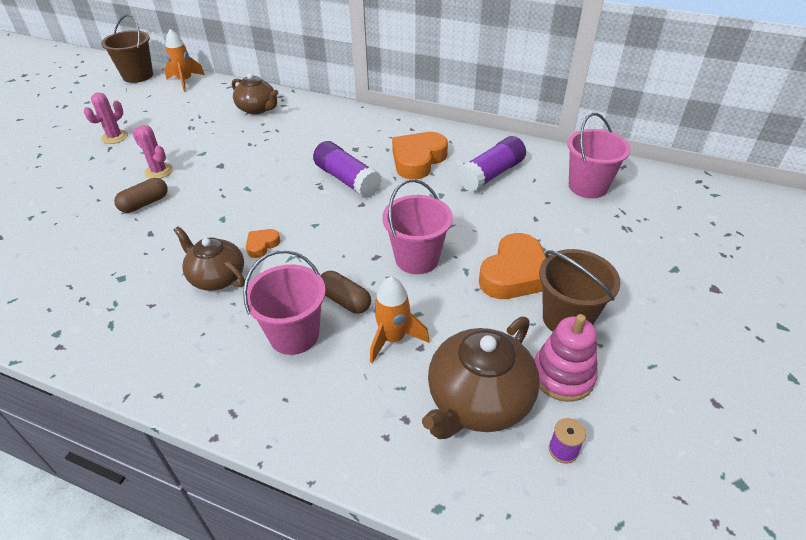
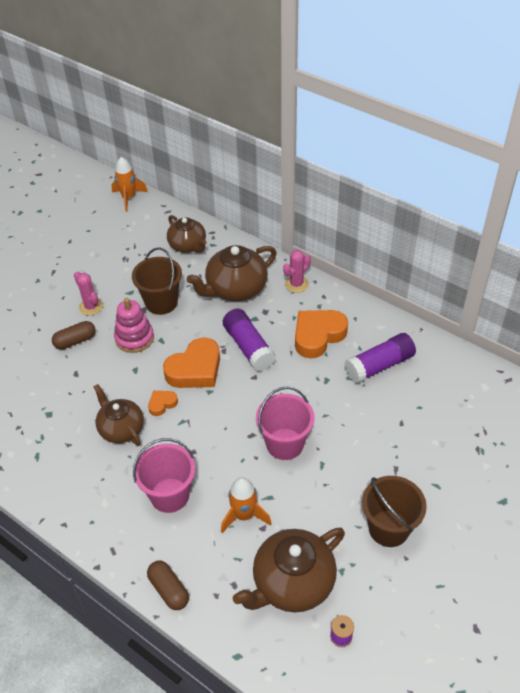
camera: 15 degrees right, 5 degrees up
pink cactus [84,92,128,144] -> pink cactus moved to [283,250,311,293]
brown bucket [101,14,153,83] -> brown bucket moved to [132,247,182,315]
brown capsule [320,271,371,314] -> brown capsule moved to [147,561,189,610]
orange heart [479,233,546,299] -> orange heart moved to [163,337,220,388]
pink stacking toy [534,314,598,402] -> pink stacking toy moved to [114,298,154,353]
pink bucket [567,113,631,198] -> none
none -> brown teapot [187,245,277,301]

